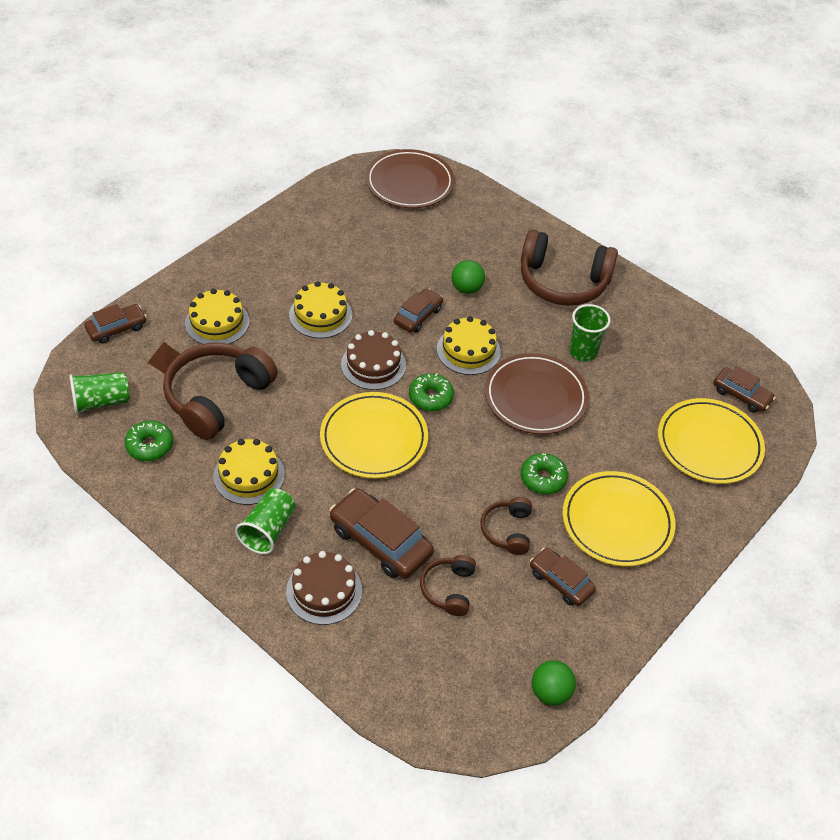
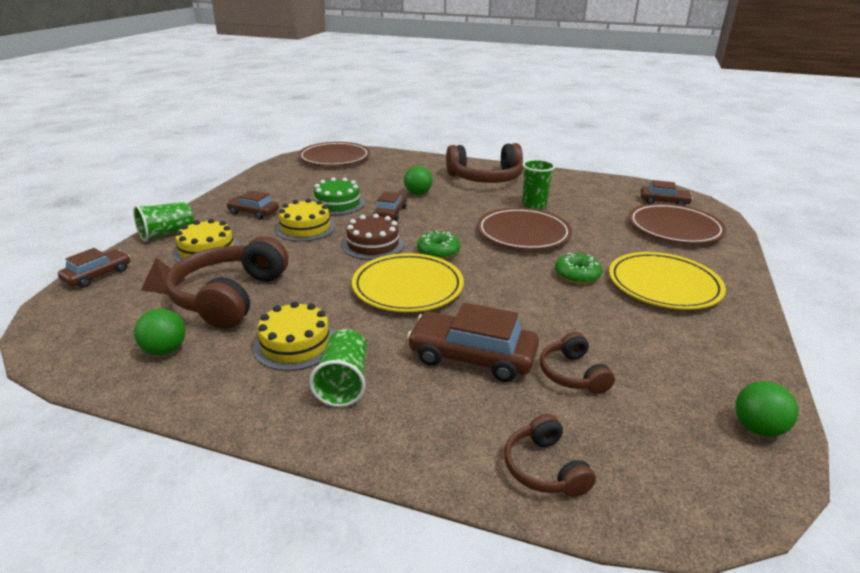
camera: 20 degrees left, 20 degrees down
green cup [69,372,130,414] -> green cup moved to [133,202,194,242]
green donut [125,421,173,461] -> green ball [134,309,185,355]
brown cake [286,551,362,625] -> none
yellow cake [437,316,501,375] -> none
brown headphones [480,497,532,555] -> brown headphones moved to [504,414,596,497]
brown car [530,548,596,606] -> brown car moved to [226,190,279,220]
yellow plate [658,398,765,484] -> brown plate [629,203,727,244]
none -> green cake [312,177,365,215]

